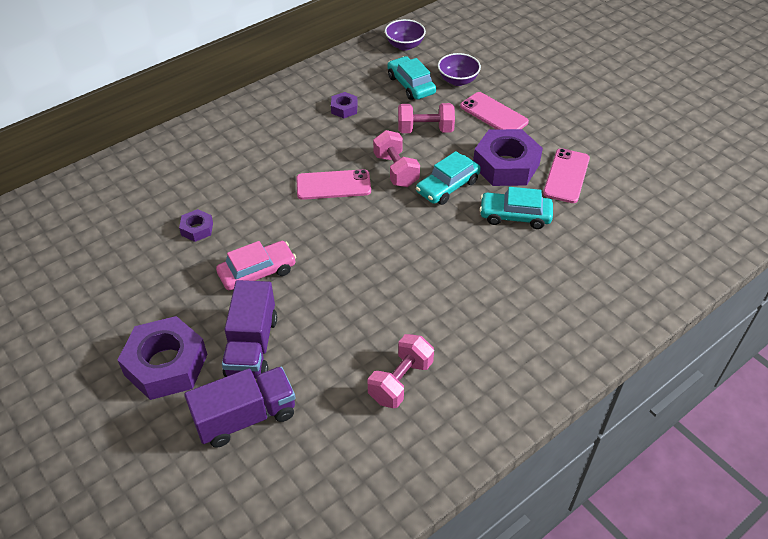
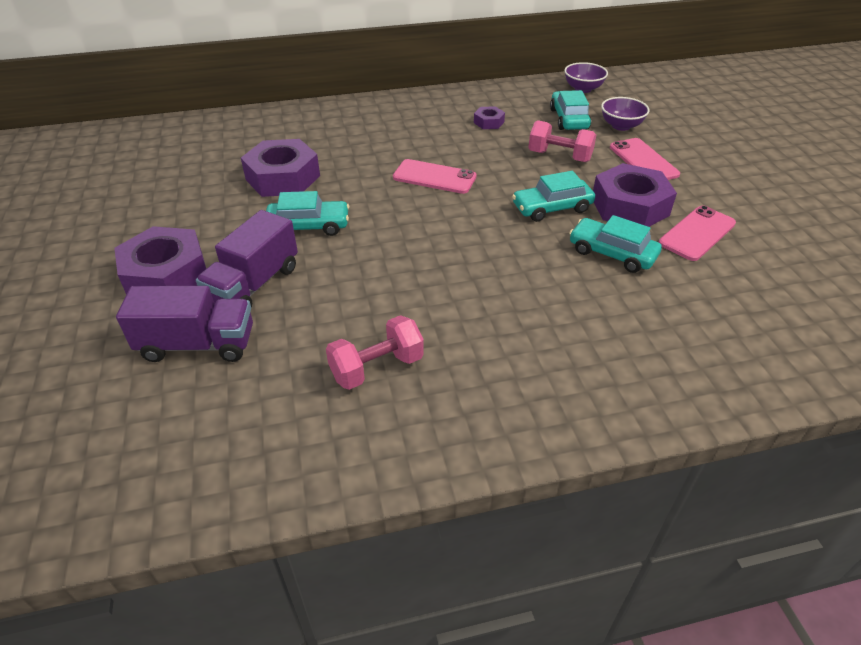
camera: 25 degrees right, 5 degrees down
purple nut [179,209,213,242] -> purple nut [241,139,320,197], size x2.11
pink car [216,241,296,290] -> turquoise car [266,191,350,236]
pink dumbbell [373,130,420,187] -> none

